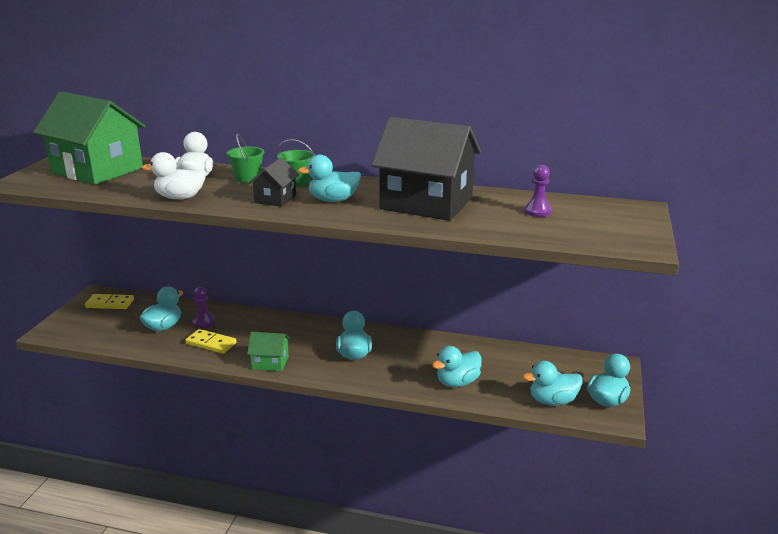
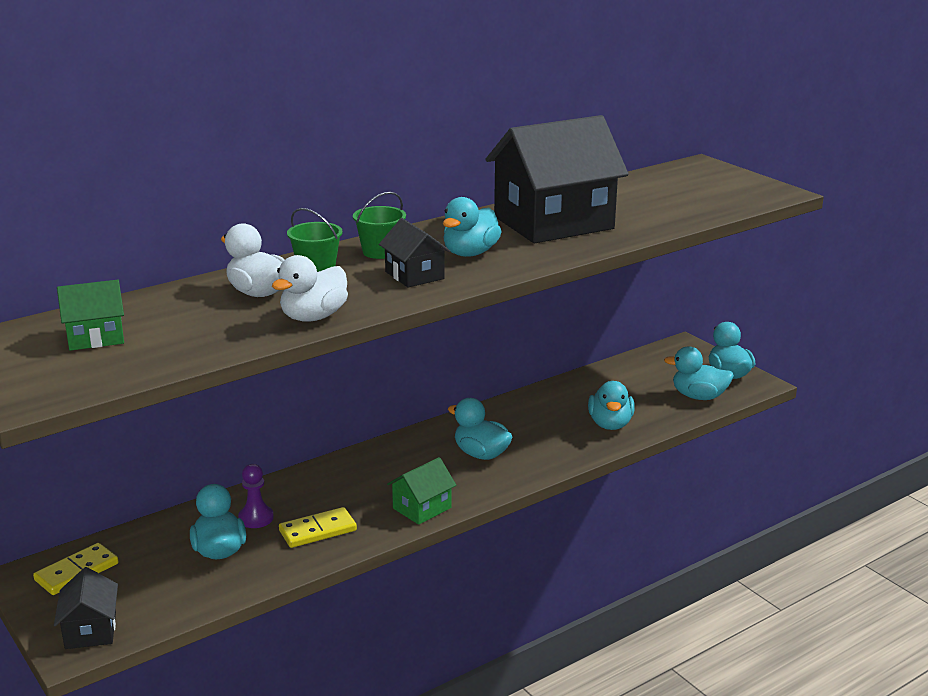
camera: 50 degrees left, 0 degrees up
green house [33,92,145,185] -> green house [57,280,124,351], size x0.46
turquoise duck [523,361,583,406] -> turquoise duck turned 75 degrees clockwise [664,346,734,400]
purple pawn [524,165,552,217] -> none
none -> black house [54,567,118,649]

